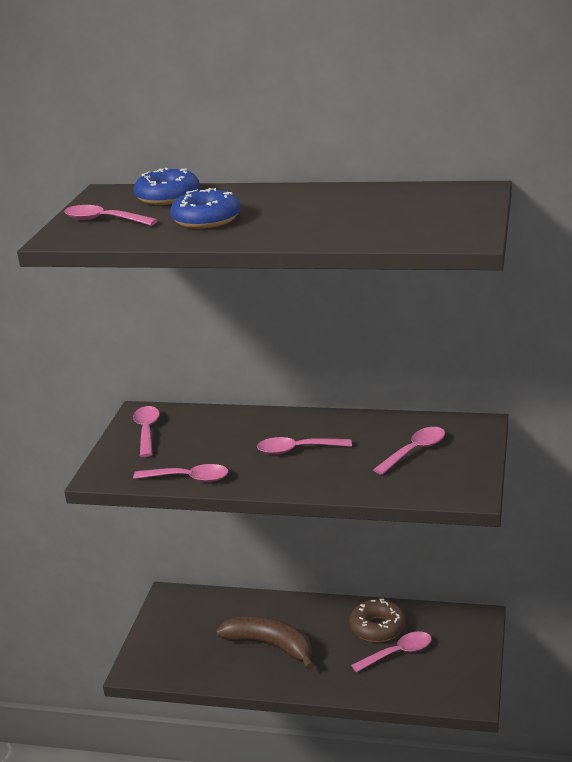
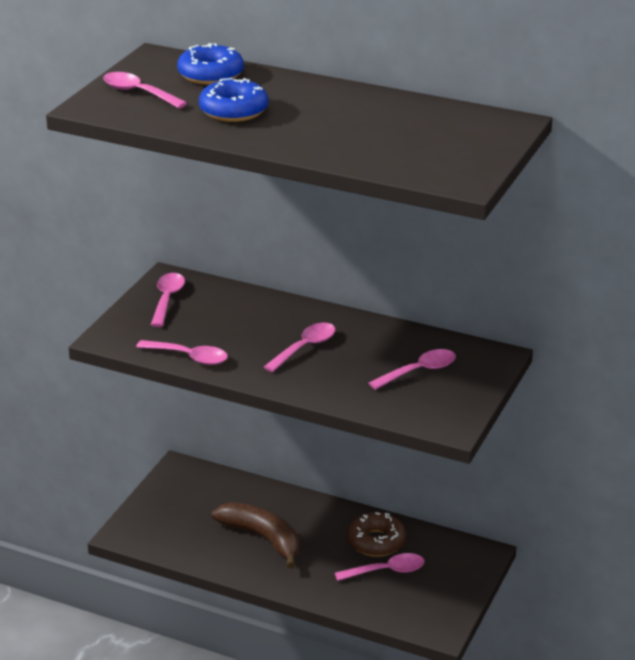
camera: 10 degrees right, 5 degrees up
pink spoon [257,437,352,454] -> pink spoon turned 120 degrees clockwise [264,323,335,372]

